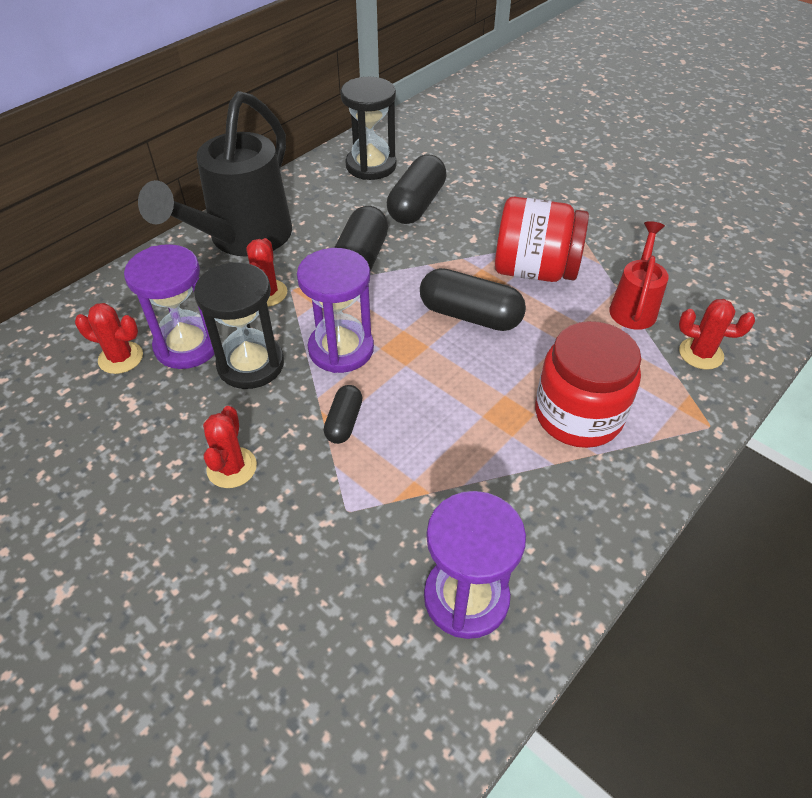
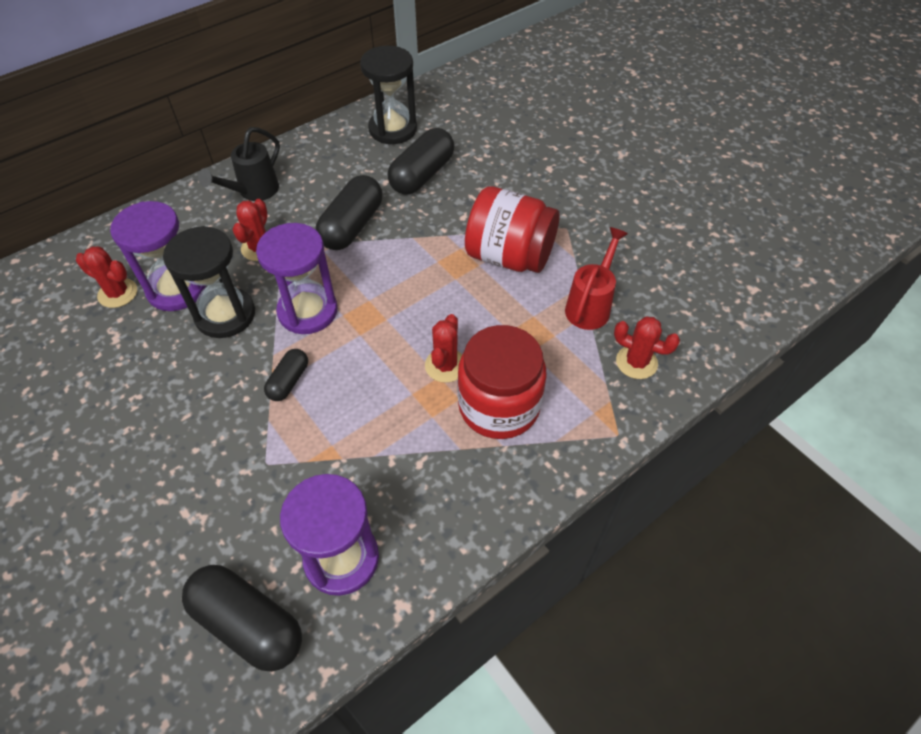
camera: 10 degrees right, 5 degrees up
black watering can [138,91,292,257] -> black watering can [198,127,280,201], size x0.52
red cactus [203,406,257,488] -> red cactus moved to [425,314,462,383]
black capsule [420,268,526,331] -> black capsule moved to [182,565,302,672]

